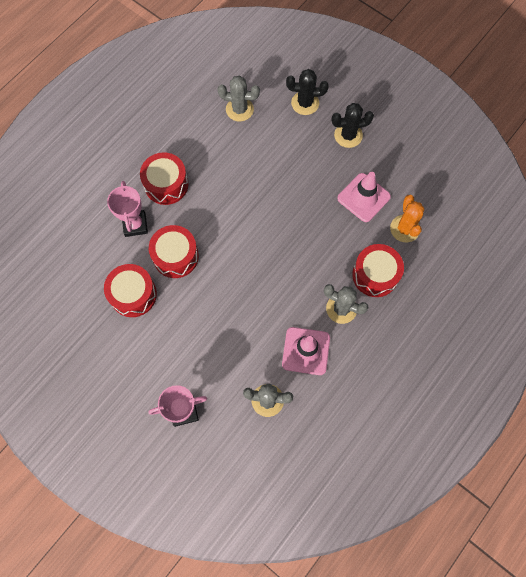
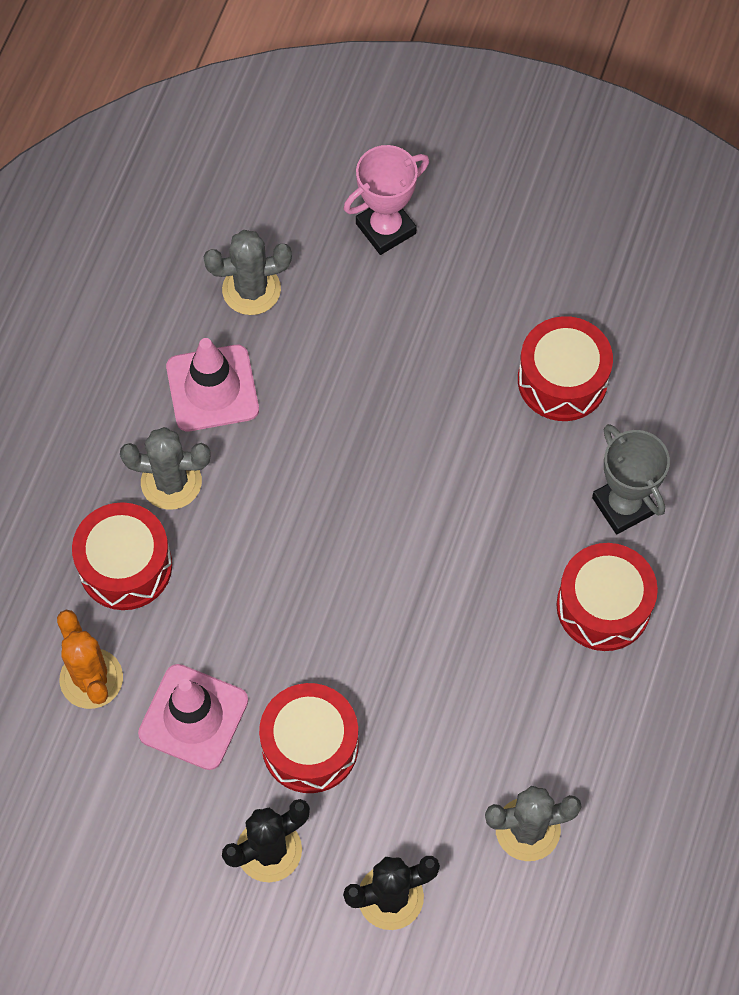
camera: 160 degrees right, 5 degrees down
pink trophy [107,181,148,237] -> grey trophy [592,424,670,534]
red drum [149,225,199,278] -> red drum moved to [259,683,359,793]

